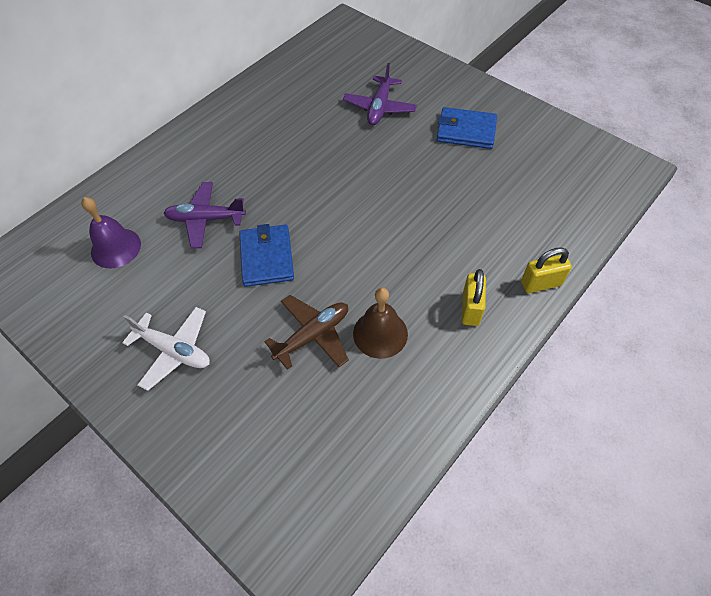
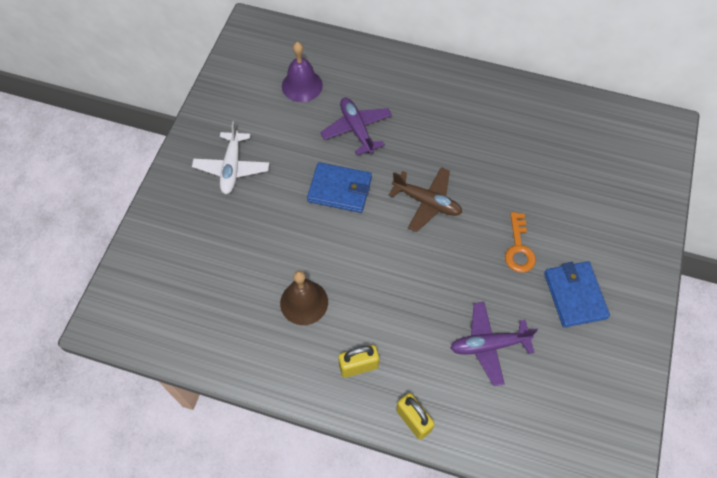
camera: 65 degrees right, 5 degrees up
blue wallet [239,224,294,287] -> blue wallet turned 45 degrees clockwise [307,162,372,213]
brown plane [264,295,349,370] -> brown plane moved to [389,167,462,232]
purple plane [343,63,417,125] -> purple plane moved to [450,302,538,386]
none -> orange key [505,212,536,273]

